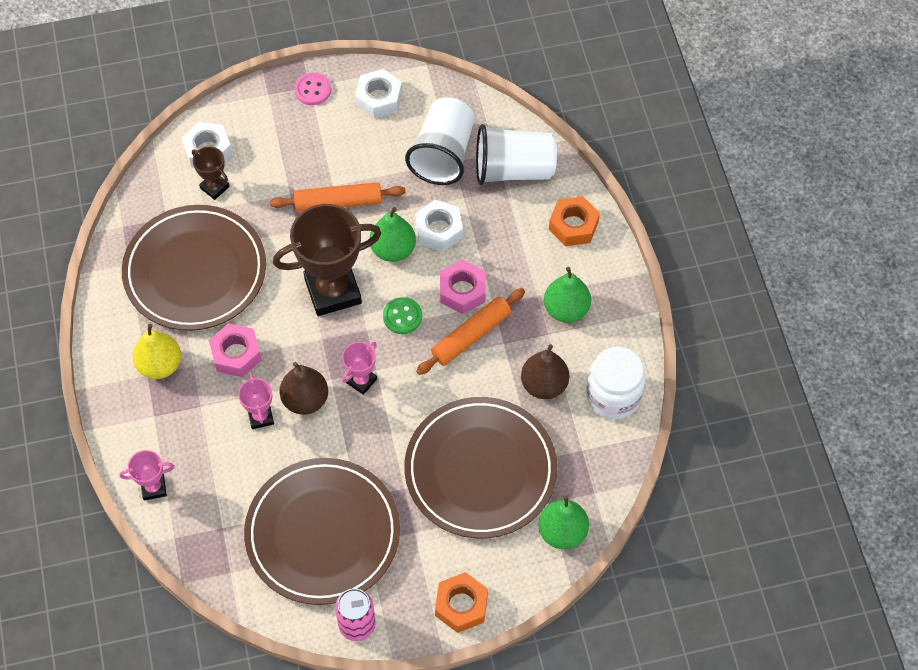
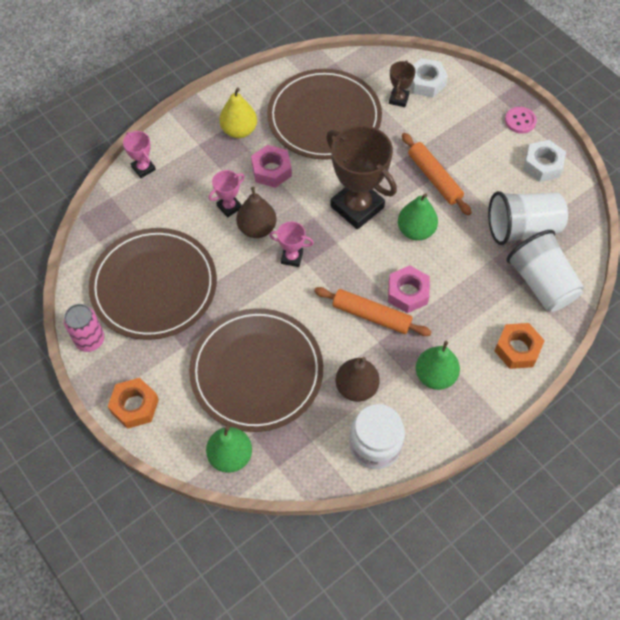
camera: 65 degrees right, 0 degrees up
green button [383,297,422,334] -> none
white nut [415,200,463,252] -> none

